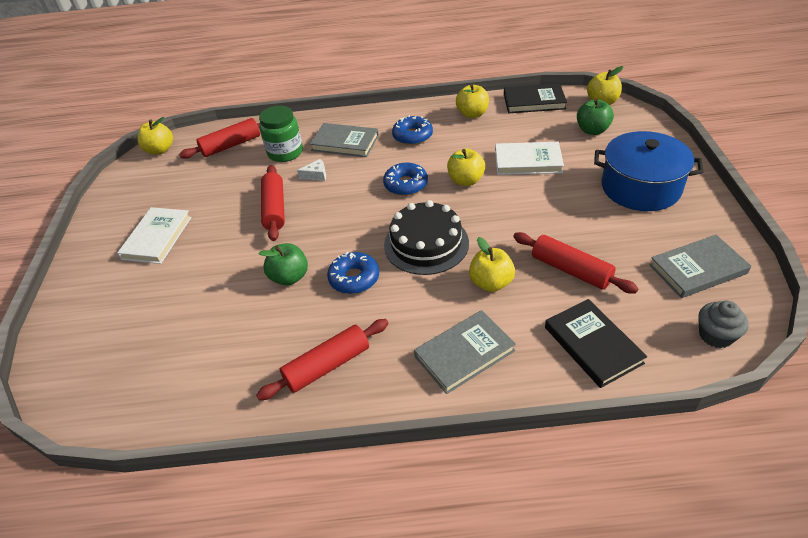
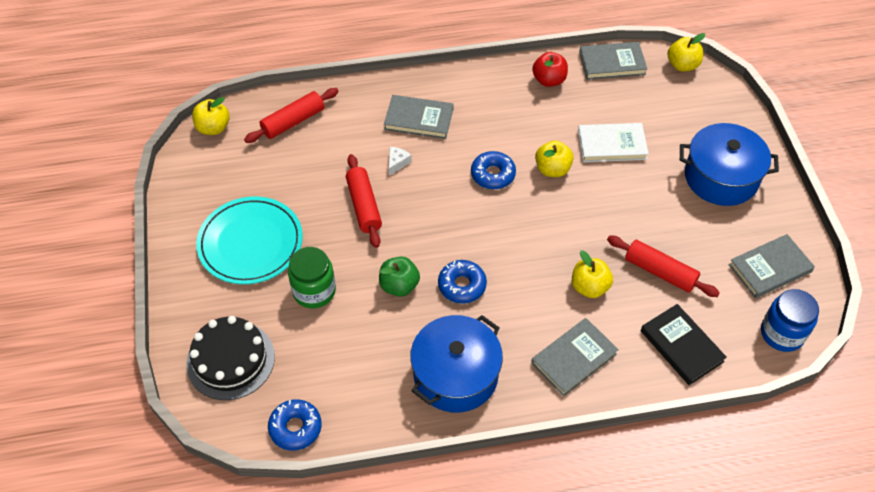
camera: 10 degrees left, 10 degrees up
white book [117,207,191,264] -> turquoise plate [196,197,303,284]
red rolling pin [256,319,389,401] -> blue pot [410,315,503,413]
green jar [259,106,303,162] -> green jar moved to [288,247,336,309]
white cheese [297,159,326,181] -> white cheese turned 45 degrees counterclockwise [389,147,412,176]
black cake [384,200,469,275] -> black cake moved to [186,316,275,400]
blue donut [392,115,433,145] -> blue donut moved to [268,399,322,451]
yellow apple [456,84,489,118] -> red apple [532,52,568,87]
black book [504,83,567,113] -> grey book [579,42,647,80]
green apple [577,99,614,135] -> none
grey cupcake [698,301,749,348] -> blue jar [761,289,819,352]

